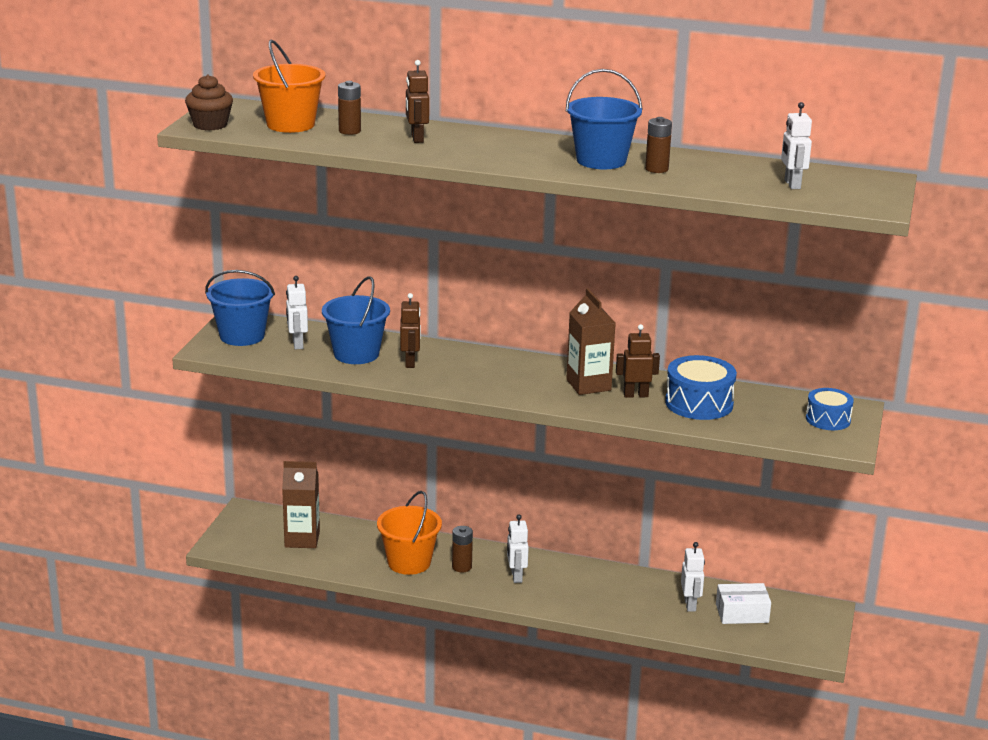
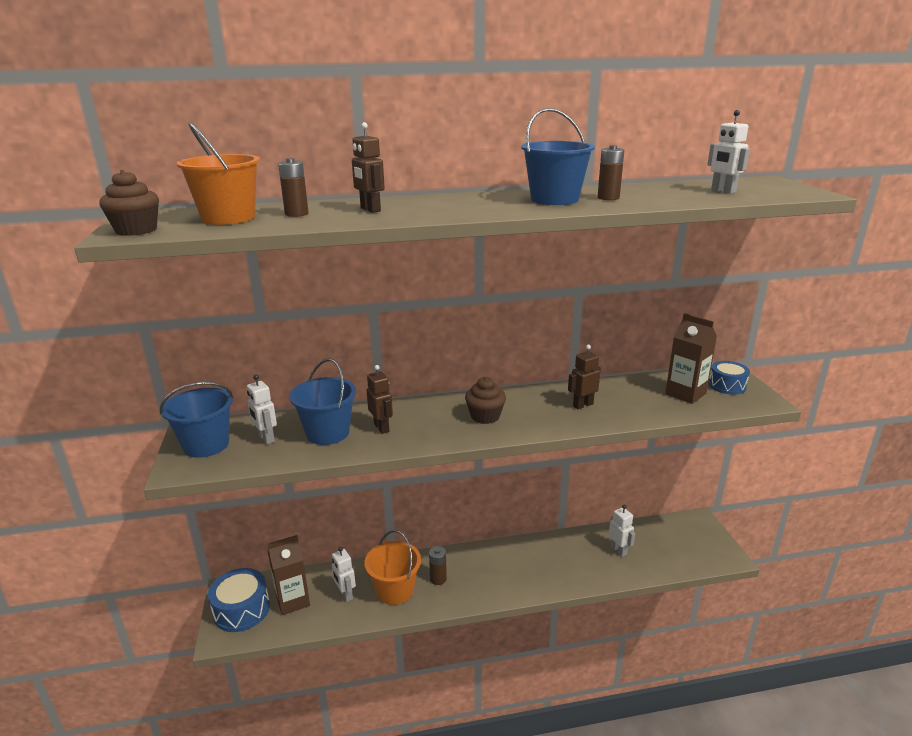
camera: 25 degrees left, 0 degrees up
white robot [507,514,529,583] -> white robot moved to [332,547,356,602]
brown carton [566,288,616,395] -> brown carton moved to [665,313,717,404]
blue drum [665,355,737,420] -> blue drum moved to [208,568,270,632]
white box [716,583,771,624] -> none
none -> brown cupcake [465,377,506,424]

